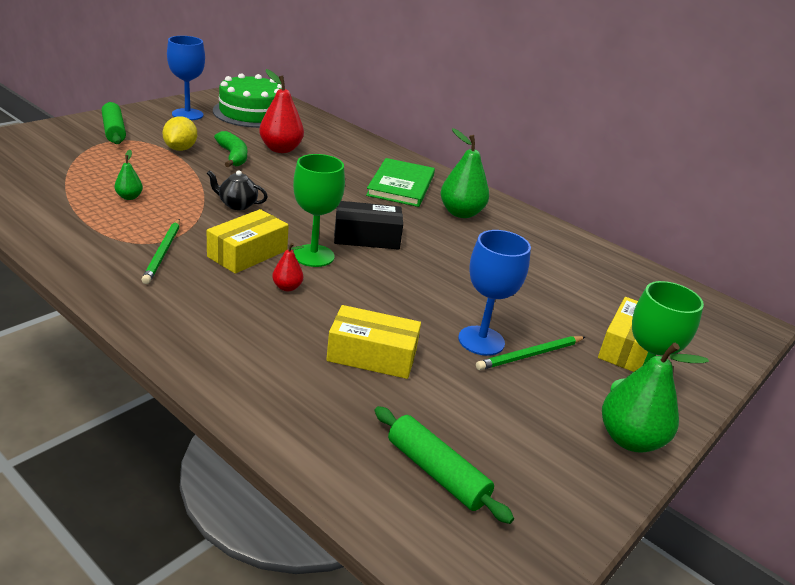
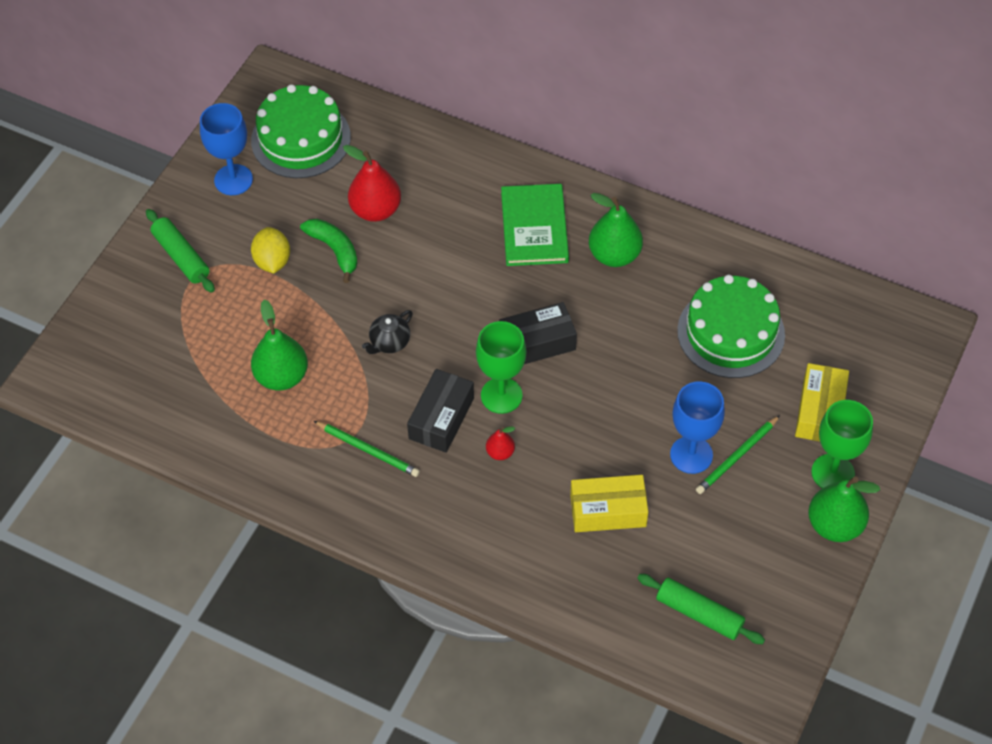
camera: 10 degrees left, 25 degrees up
green pear [114,150,143,200] -> green pear [251,300,308,391], size x1.98
green pencil [141,219,180,284] -> green pencil turned 45 degrees counterclockwise [314,421,420,477]
black teapot [207,170,268,210] -> black teapot turned 45 degrees counterclockwise [362,310,413,354]
yellow box [207,209,289,274] -> black box [407,369,474,453]
none -> green cake [677,275,785,378]

